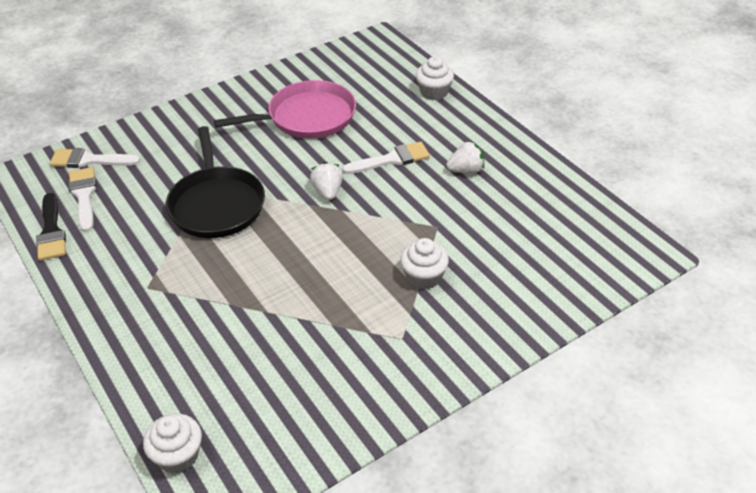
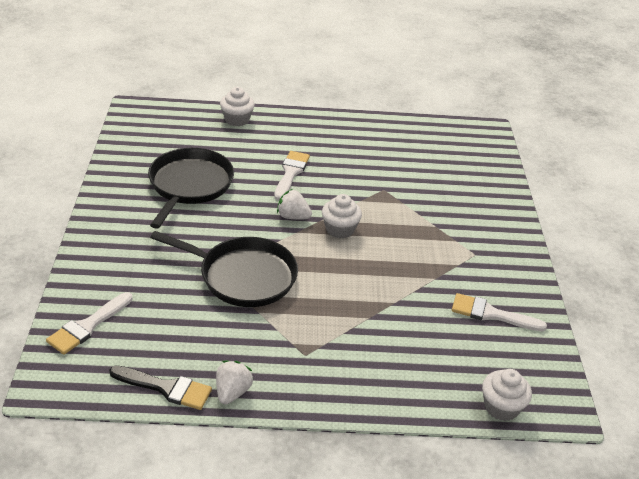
camera: 60 degrees left, 5 degrees down
white brush [69,167,97,232] -> white brush moved to [452,293,547,331]
pink pan [214,80,356,139] -> black pan [148,148,234,229]
white cupcake [400,238,449,290] -> white cupcake moved to [322,194,362,238]
white strawberry [446,141,484,173] -> white strawberry moved to [216,361,253,404]

